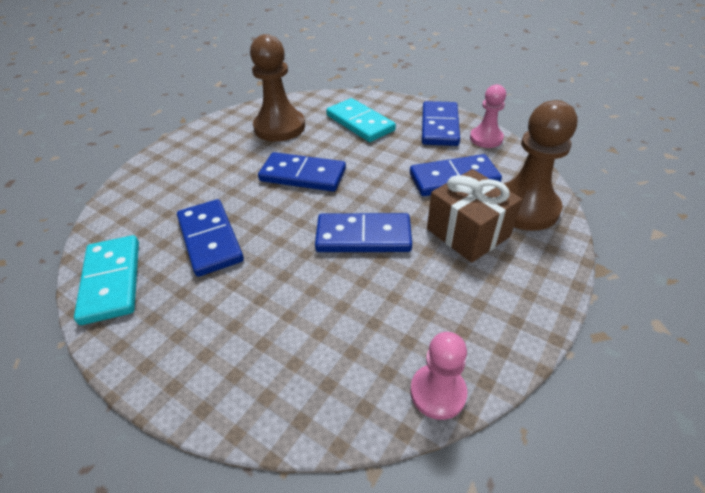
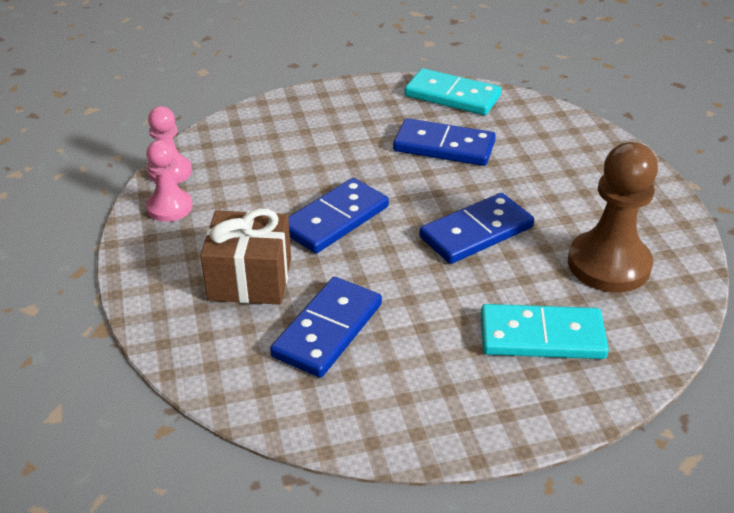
camera: 130 degrees right, 5 degrees down
blue domino [422,101,460,146] -> none
pink pawn [470,84,506,148] -> pink pawn moved to [146,140,193,222]
brown pawn [503,100,578,231] -> none

